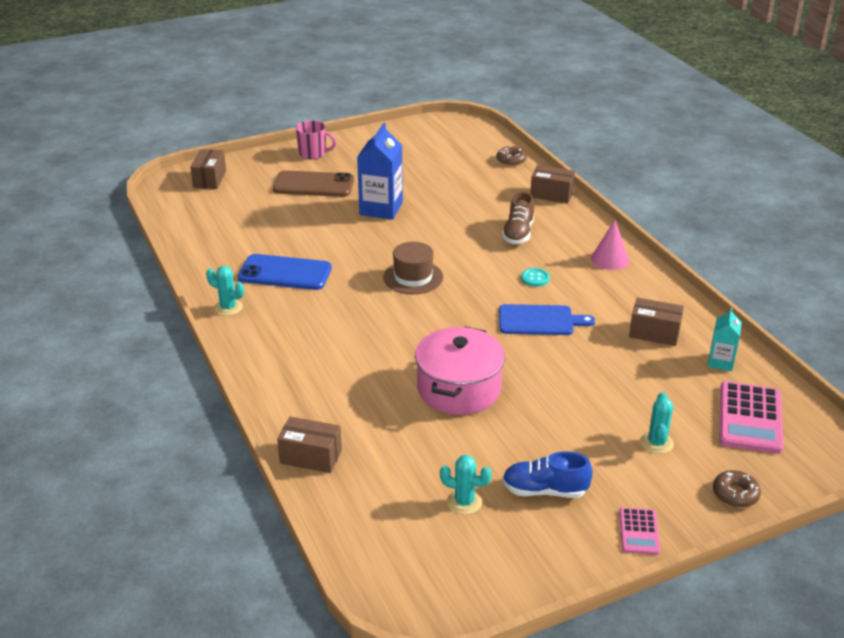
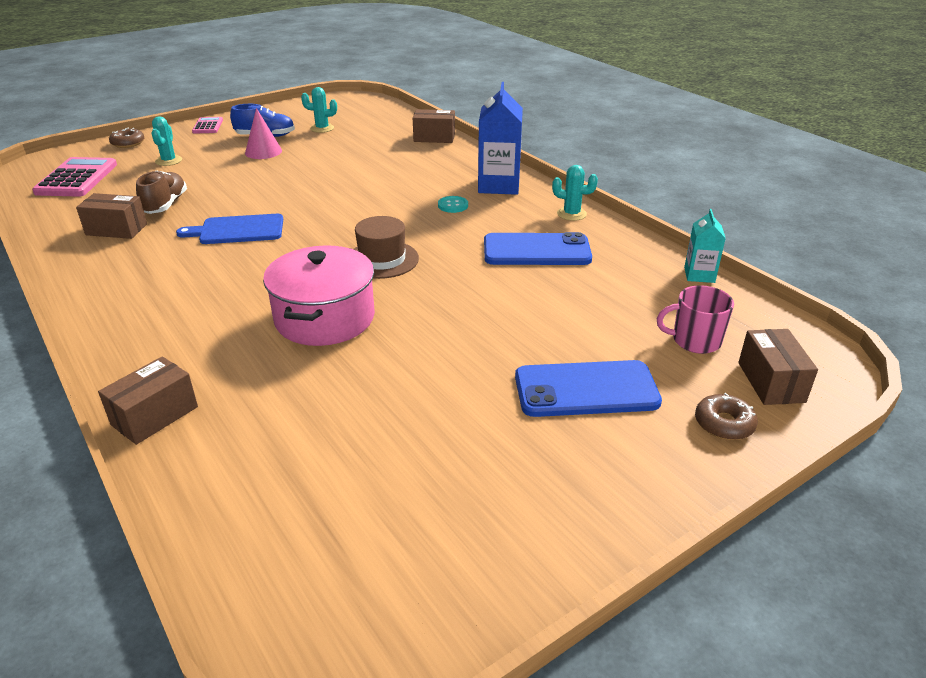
camera: 170 degrees right, 0 degrees up
brown phone [273,170,354,197] -> blue phone [515,360,662,417]
pink mug [295,120,337,159] -> pink mug moved to [657,285,734,354]
blue carton [357,123,403,220] -> blue carton moved to [478,82,523,195]
pink pot [415,326,505,415] -> pink pot moved to [263,245,375,346]
brown donut [496,146,527,166] -> brown donut moved to [695,393,758,440]
brown shoe [502,192,534,244] -> brown shoe moved to [136,171,187,214]
turquoise button [521,268,550,287] -> turquoise button moved to [438,196,468,213]
brown box [530,165,575,203] -> brown box turned 60 degrees counterclockwise [98,356,198,445]
pink cone [591,220,629,270] -> pink cone moved to [245,108,282,159]
turquoise carton [708,308,742,371] -> turquoise carton moved to [684,209,726,283]

